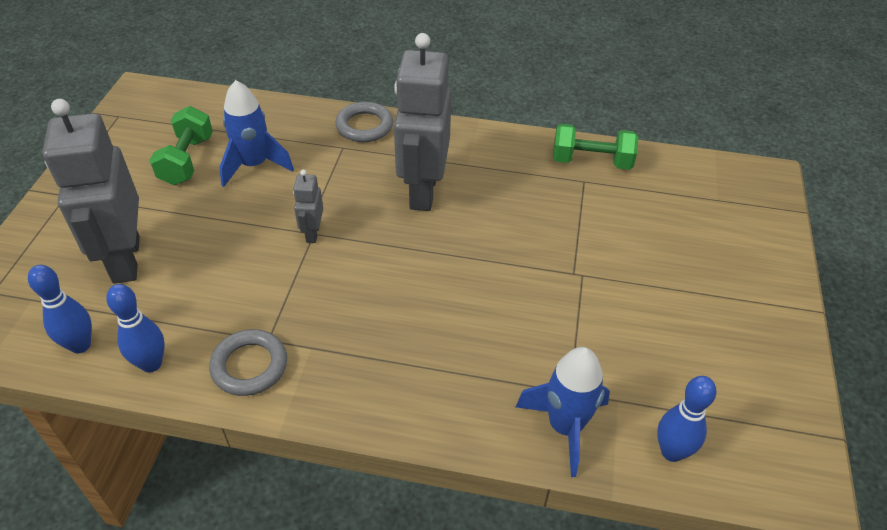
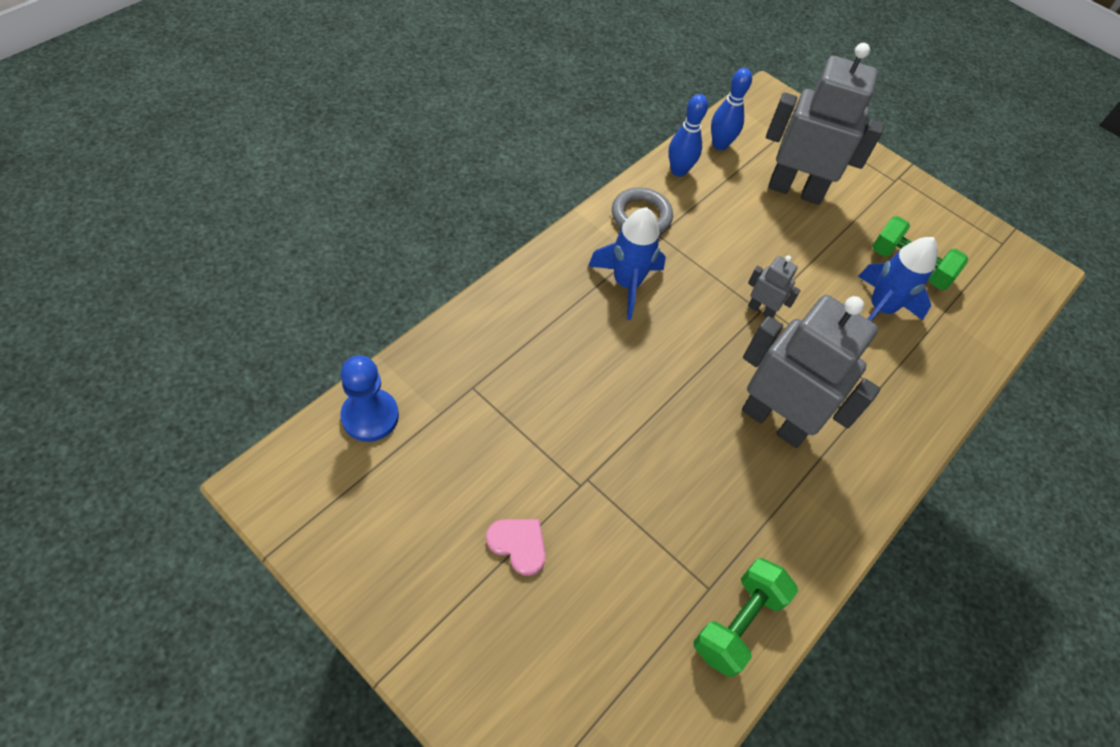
camera: 115 degrees right, 10 degrees up
grey ring [335,102,393,142] -> none
blue rocket [516,347,610,477] -> blue rocket moved to [588,207,666,320]
blue bowling pin [657,376,717,462] -> blue pawn [340,355,399,442]
none -> pink heart [486,519,546,576]

